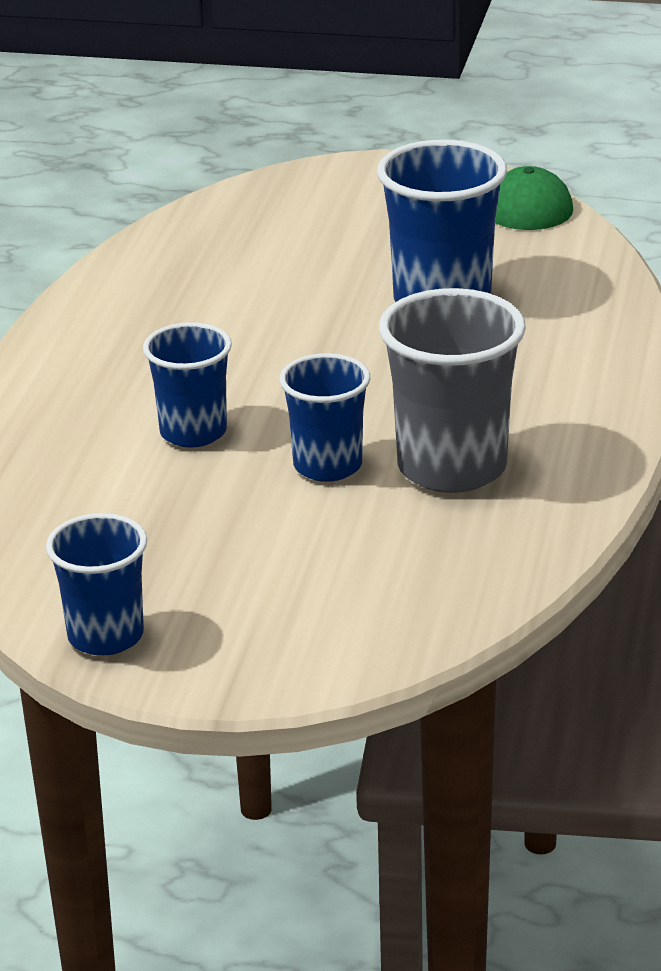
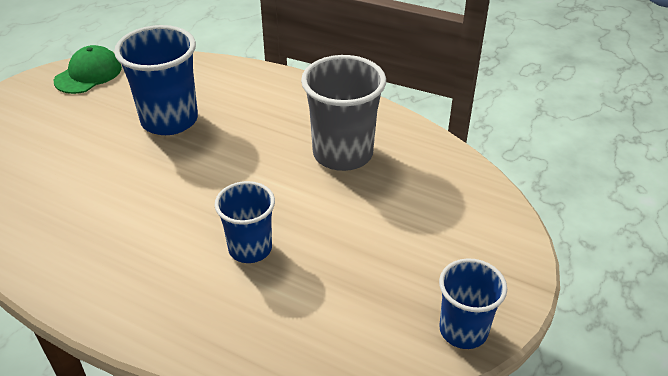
camera: 75 degrees left, 10 degrees up
blue cup [279,353,370,482] -> none

